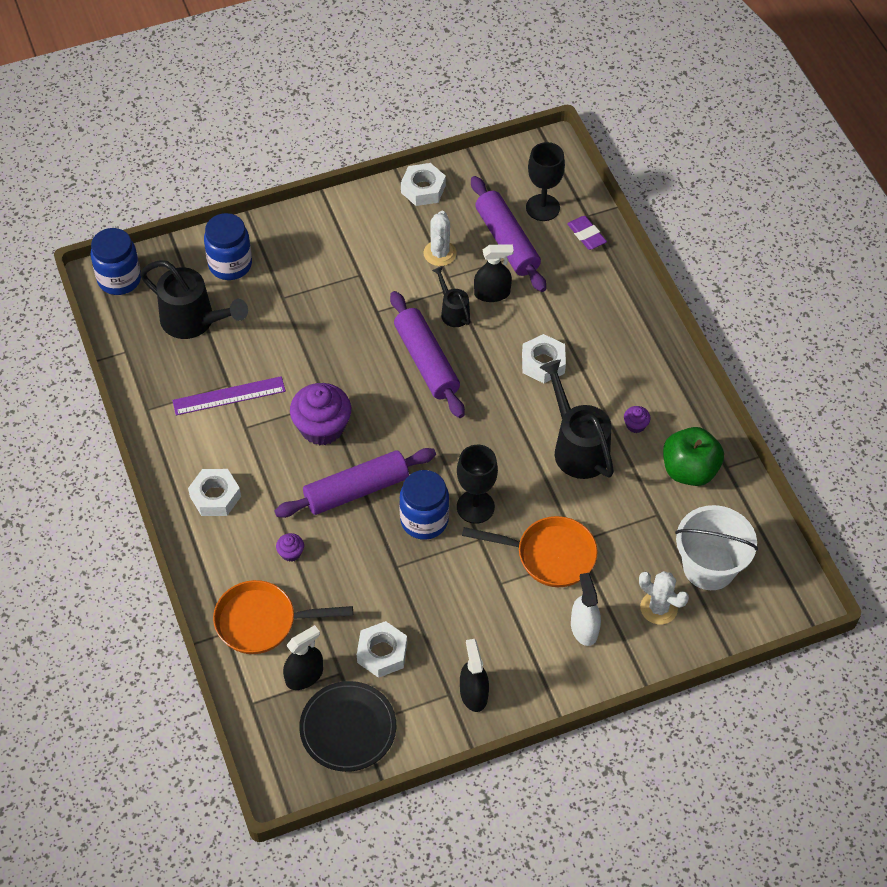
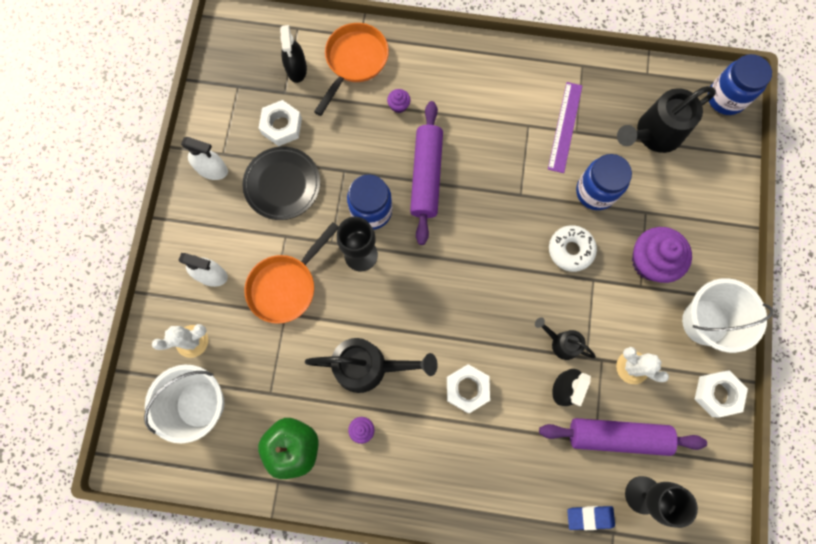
camera: 120 degrees right, 20 degrees up
white nut [188,469,241,516] -> none
blue jar [204,213,252,280] -> blue jar moved to [576,154,632,210]
purple cupcake [290,383,351,446] -> purple cupcake moved to [632,227,692,283]
black plate [299,681,396,772] -> black plate moved to [243,147,320,220]
purple rolling pin [390,291,465,418] -> none
black watering can [432,266,470,327] -> black watering can turned 150 degrees counterclockwise [535,317,596,360]
black spray bottle [460,639,489,712] -> white spray bottle [181,137,228,180]
purple eraser [567,216,607,250] -> blue eraser [568,506,615,530]
none -> white donut [549,225,597,272]
none -> white bucket [682,278,773,353]

